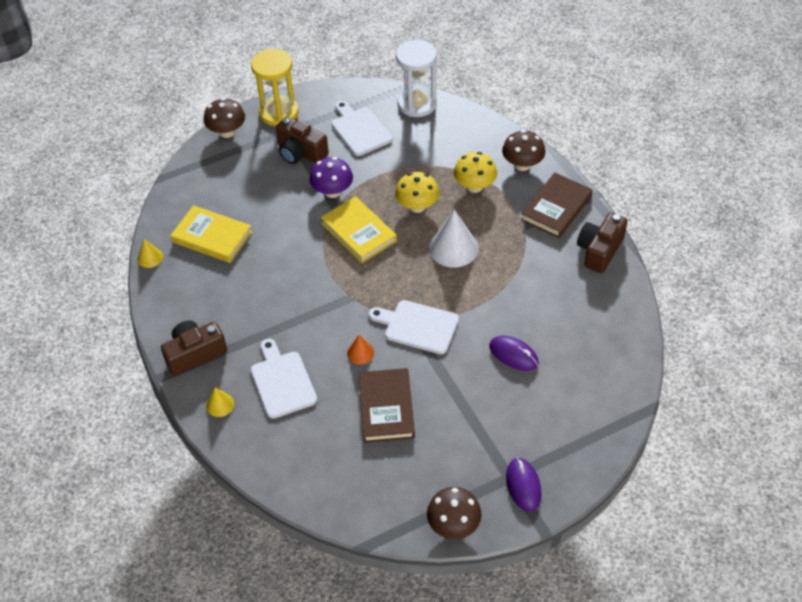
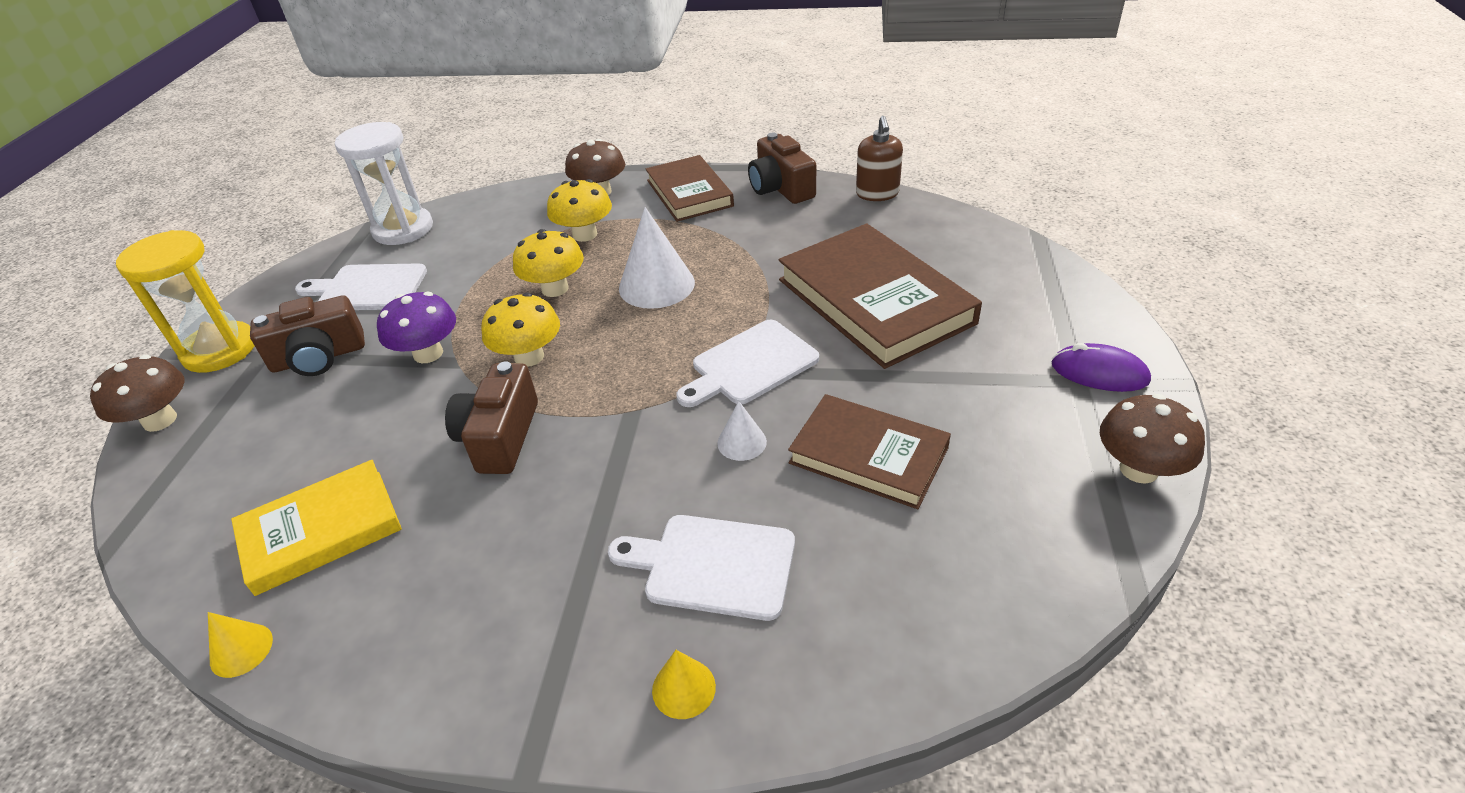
camera: 55 degrees left, 10 degrees down
brown camera [161,321,227,376] -> brown camera moved to [445,361,538,474]
yellow book [321,196,397,263] -> yellow mushroom [482,293,560,367]
orange cone [347,335,374,364] -> white cone [717,401,767,461]
purple mouse [489,336,539,371] -> brown book [779,223,982,369]
none -> brown soap dispenser [856,116,903,201]

